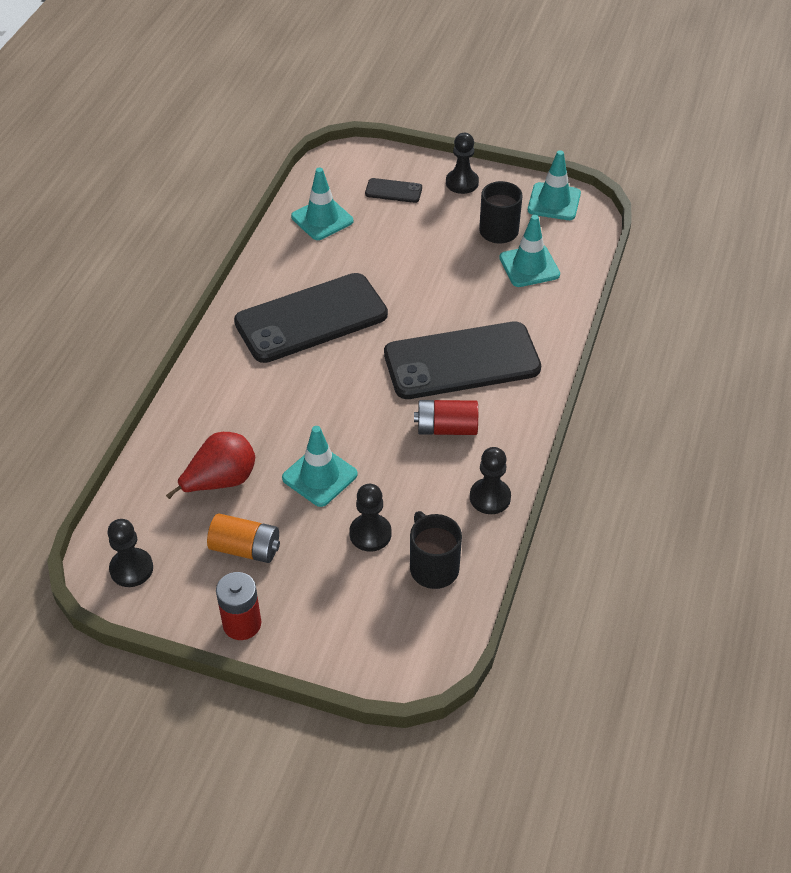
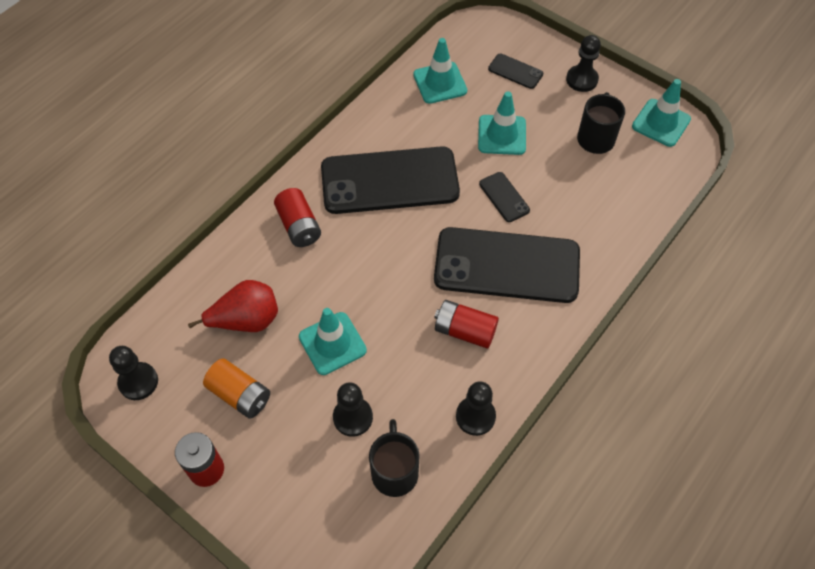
camera: 20 degrees right, 10 degrees up
turquoise traffic cone [499,215,560,287] -> turquoise traffic cone moved to [478,91,526,155]
none -> red battery [274,188,321,247]
none -> black phone [479,172,530,222]

